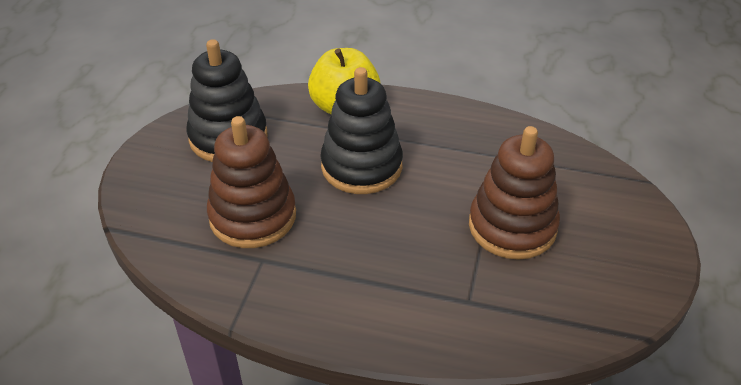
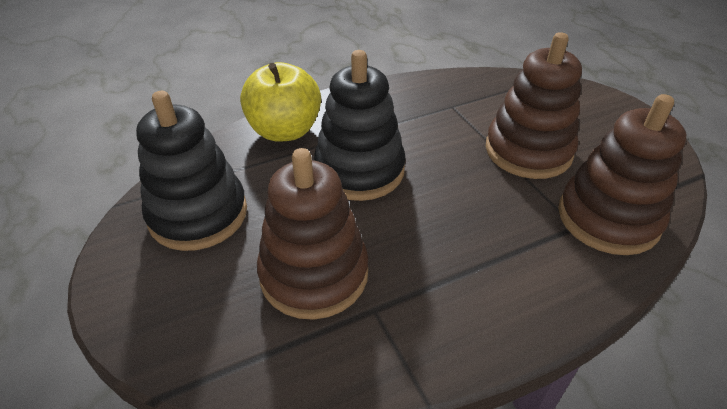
camera: 40 degrees left, 0 degrees up
none -> brown stacking toy [558,94,686,255]

